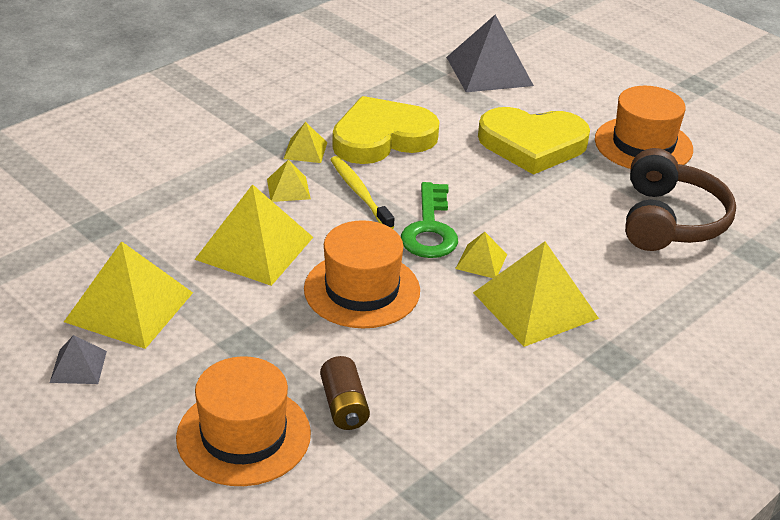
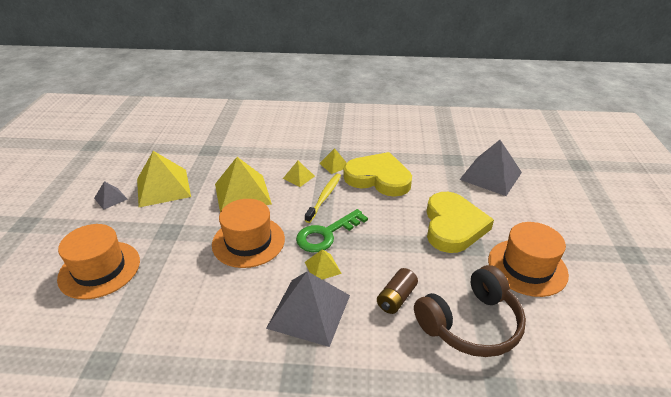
camera: 50 degrees right, 0 degrees up
brown battery [320,356,370,430] -> brown battery moved to [377,268,418,314]
yellow pyramid [473,241,599,347] -> grey pyramid [266,271,350,347]
yellow heart [478,107,590,175] -> yellow heart turned 135 degrees counterclockwise [427,192,494,253]

